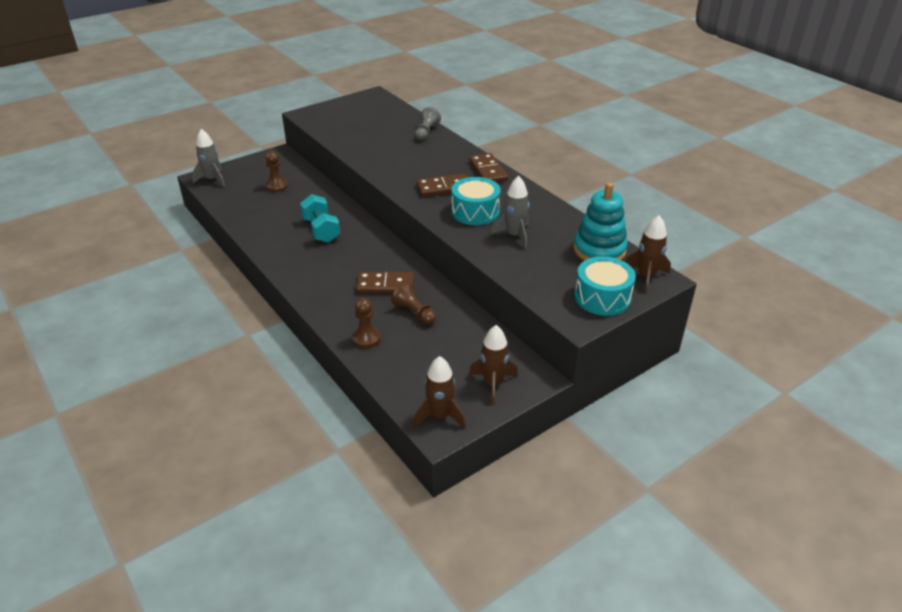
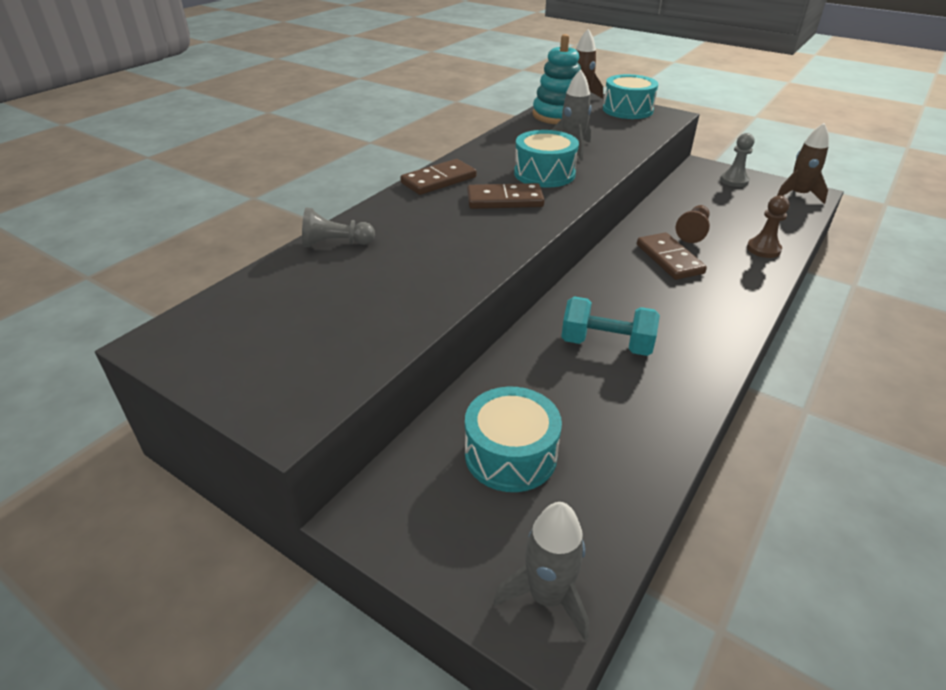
camera: 110 degrees left, 0 degrees up
brown pawn [266,151,288,192] -> turquoise drum [465,387,562,492]
turquoise dumbbell [300,194,340,243] -> turquoise dumbbell turned 60 degrees clockwise [561,296,660,356]
brown domino [417,174,468,197] -> brown domino turned 60 degrees counterclockwise [467,183,545,209]
brown rocket [469,325,518,405] -> grey pawn [720,133,754,187]

